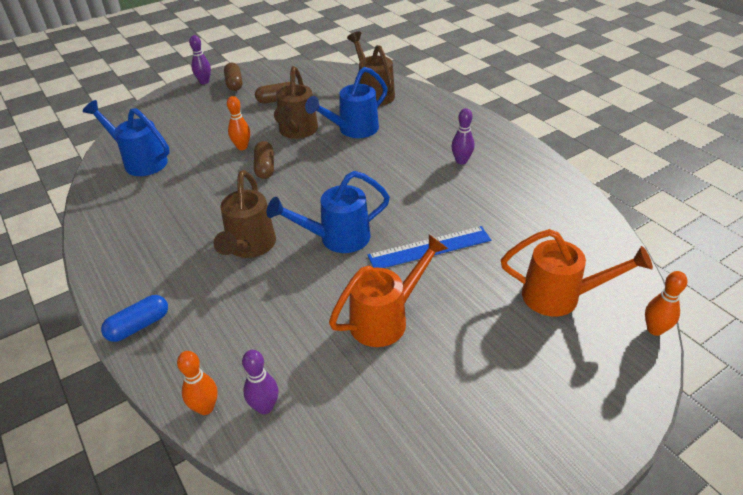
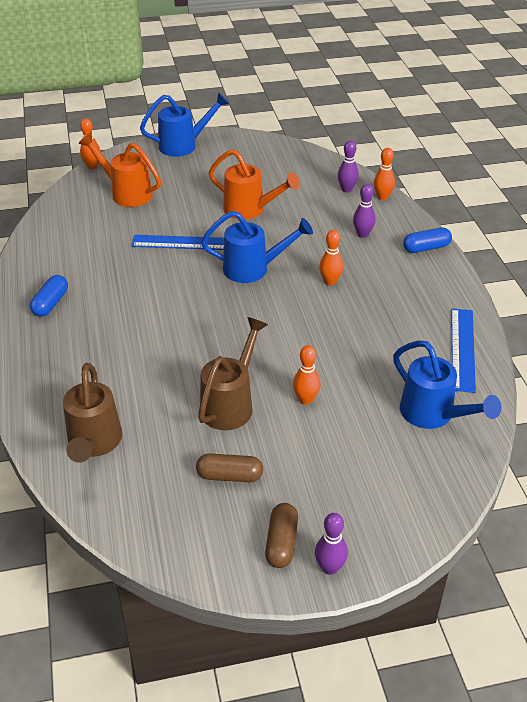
camera: 160 degrees left, 0 degrees up
brown watering can [214,170,276,258] -> orange bowling pin [319,230,343,286]
brown capsule [254,141,274,179] -> none
blue watering can [305,67,388,138] -> blue watering can moved to [140,92,229,157]
orange watering can [329,235,448,347] -> orange watering can turned 135 degrees counterclockwise [209,149,300,220]
purple bowling pin [451,108,474,164] -> purple bowling pin moved to [353,184,376,238]
none -> blue capsule [30,275,68,317]
none -> blue ruler [451,308,476,393]

